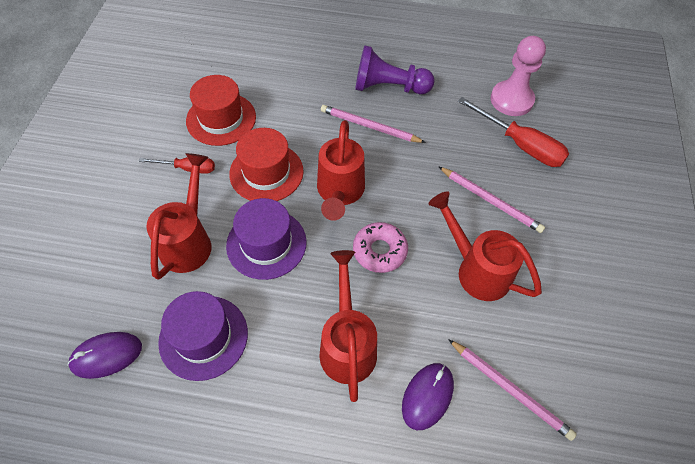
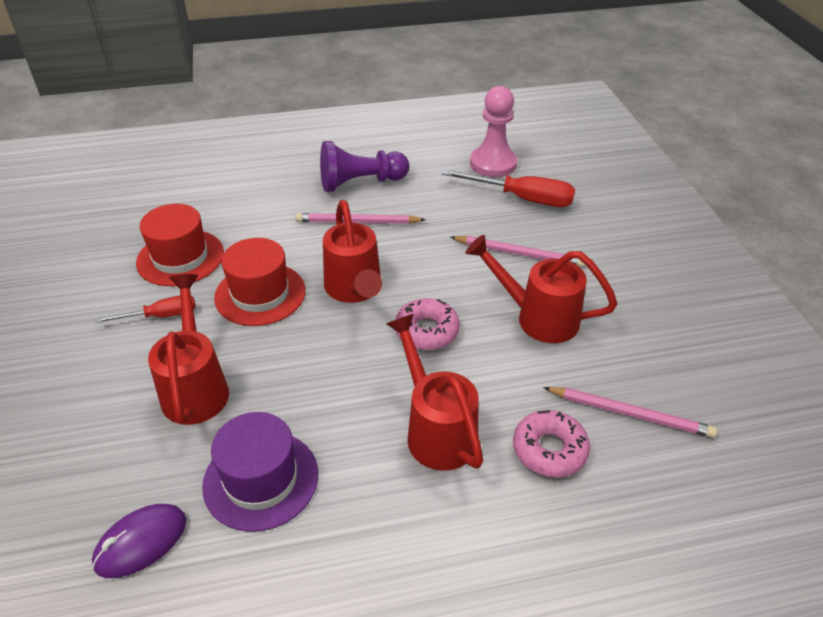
camera: 20 degrees left, 15 degrees down
purple hat [226,198,307,280] -> none
purple mouse [402,363,454,430] -> pink donut [513,410,590,478]

